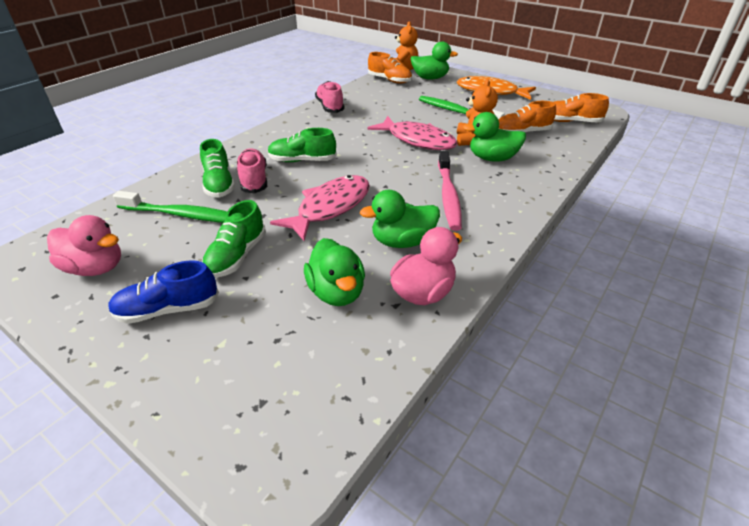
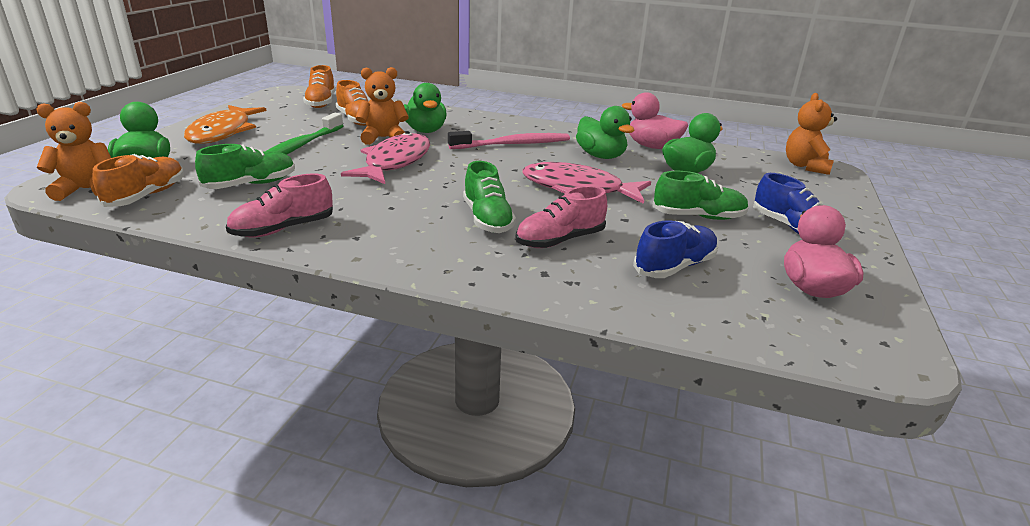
camera: 110 degrees left, 10 degrees down
green toothbrush [113,191,227,223] -> blue shoe [633,221,718,278]
green shoe [200,139,235,198] -> green shoe moved to [195,144,295,189]
none -> orange teddy bear [786,93,837,175]

